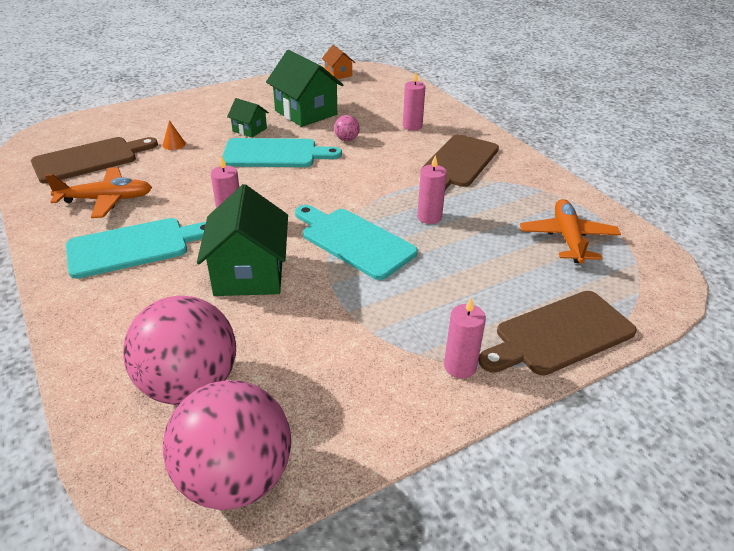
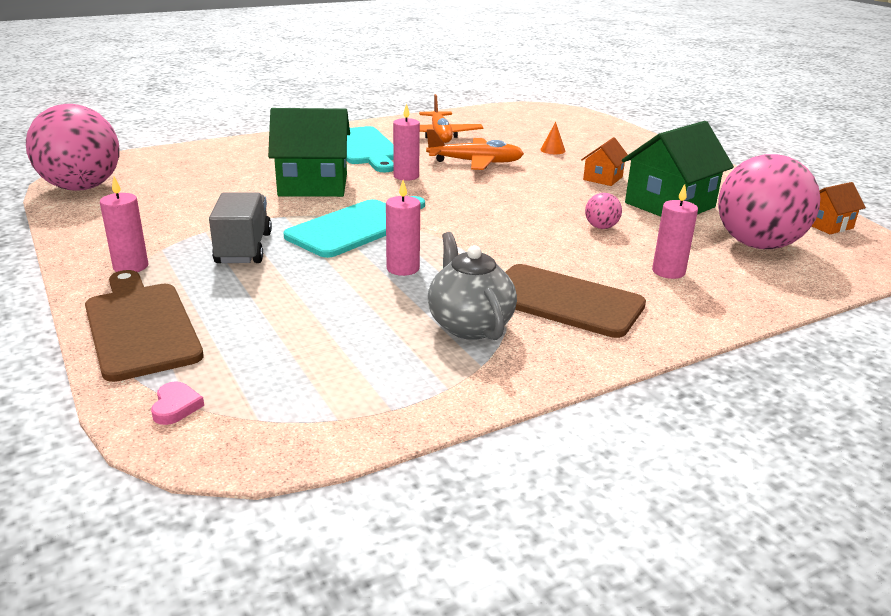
camera: 90 degrees right, 10 degrees down
brown cutting board [31,137,158,183] -> none
pink ball [123,296,236,405] -> pink ball moved to [718,154,821,249]
turquoise cutting board [222,138,342,167] -> none
green house [227,98,269,138] -> orange house [581,137,628,186]
orange plane [520,199,621,264] -> orange plane moved to [426,129,524,170]
none -> pink heart [151,381,204,425]
none -> grey truck [209,193,272,263]
none -> grey teapot [428,232,517,340]

